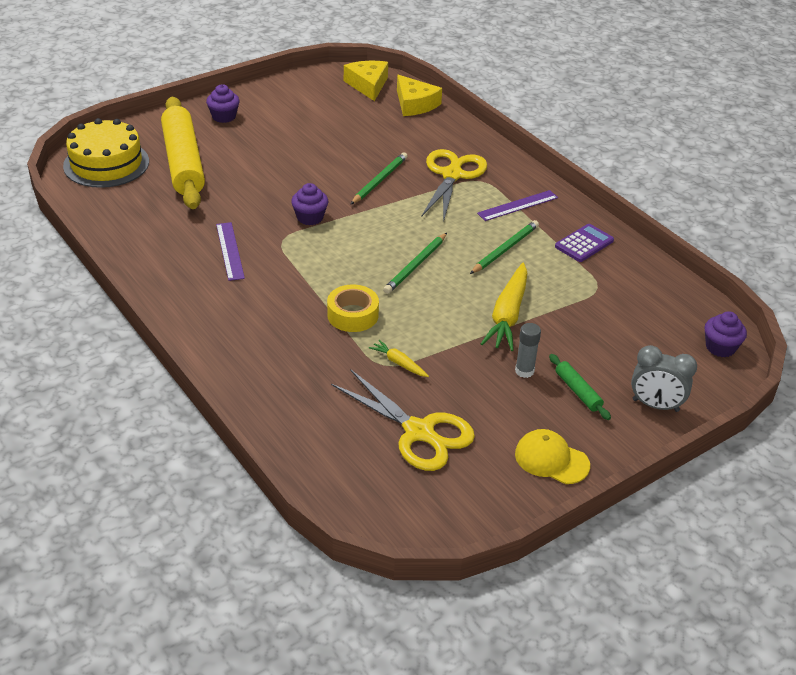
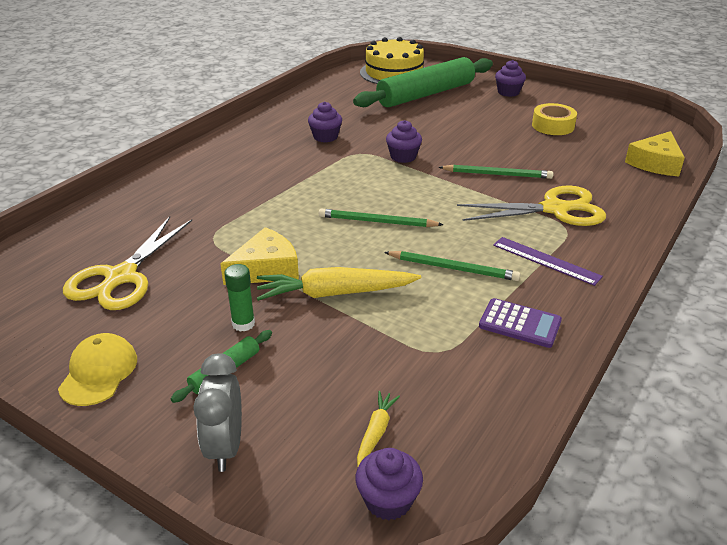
camera: 70 degrees right, 5 degrees down
yellow rolling pin [161,97,205,209] -> green rolling pin [353,57,493,107]
purple ruler [216,222,245,281] -> purple cupcake [308,102,342,142]
yellow tape [327,285,379,332] -> yellow tape moved to [532,103,577,135]
yellow cheese [344,61,388,101] -> yellow cheese moved to [221,227,299,285]
yellow carrot [369,340,429,377] -> yellow carrot moved to [357,391,400,466]
grey glue stick [515,323,541,378] -> green glue stick [224,264,255,332]

